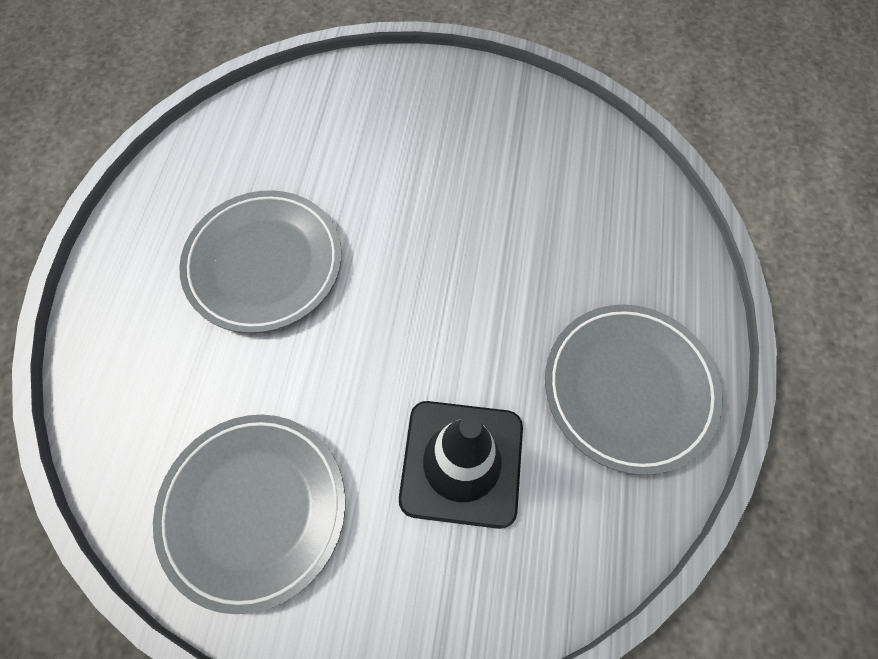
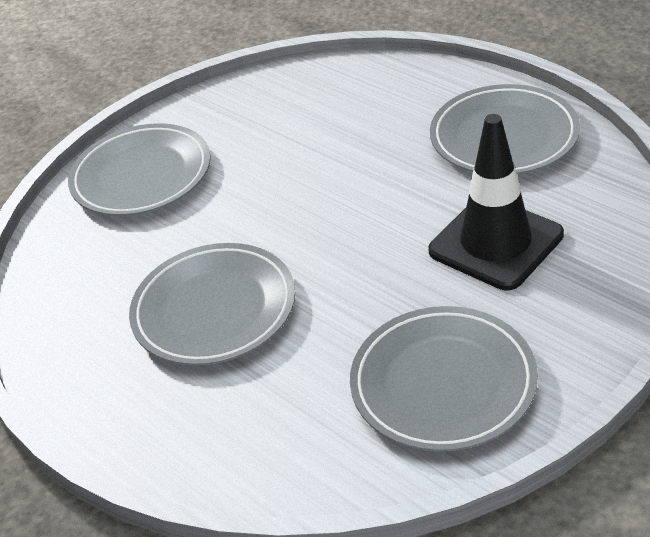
camera: 50 degrees left, 25 degrees down
none -> grey plate [68,123,211,216]

